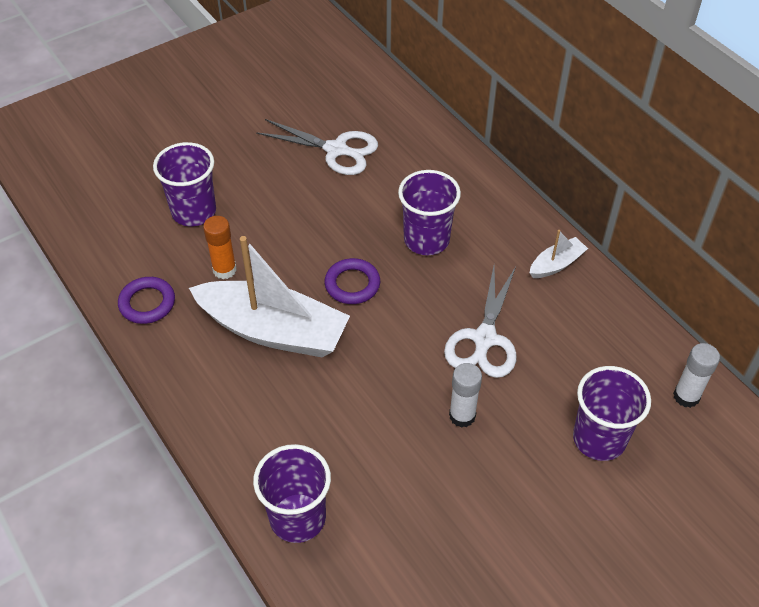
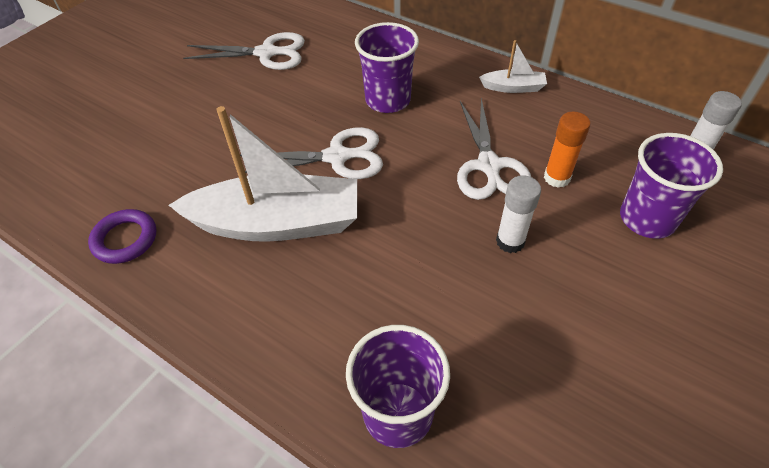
camera: 20 degrees left, 0 degrees up
purple cup [153,142,216,226] -> none
orange glue stick [203,216,237,279] -> orange glue stick moved to [544,112,591,188]
purple ring [324,258,380,304] -> white scissors [240,127,383,179]
white boat [530,230,588,278] -> white boat turned 60 degrees clockwise [479,40,547,93]

